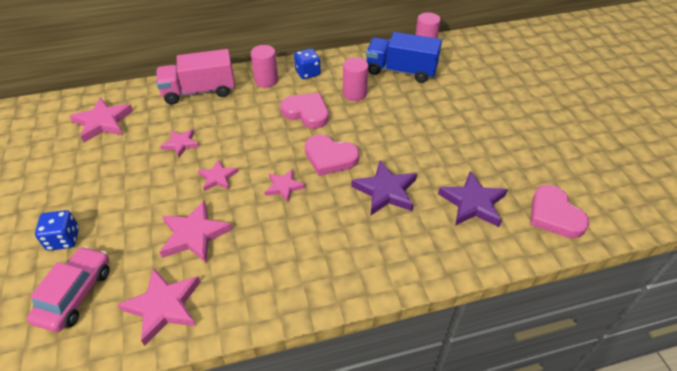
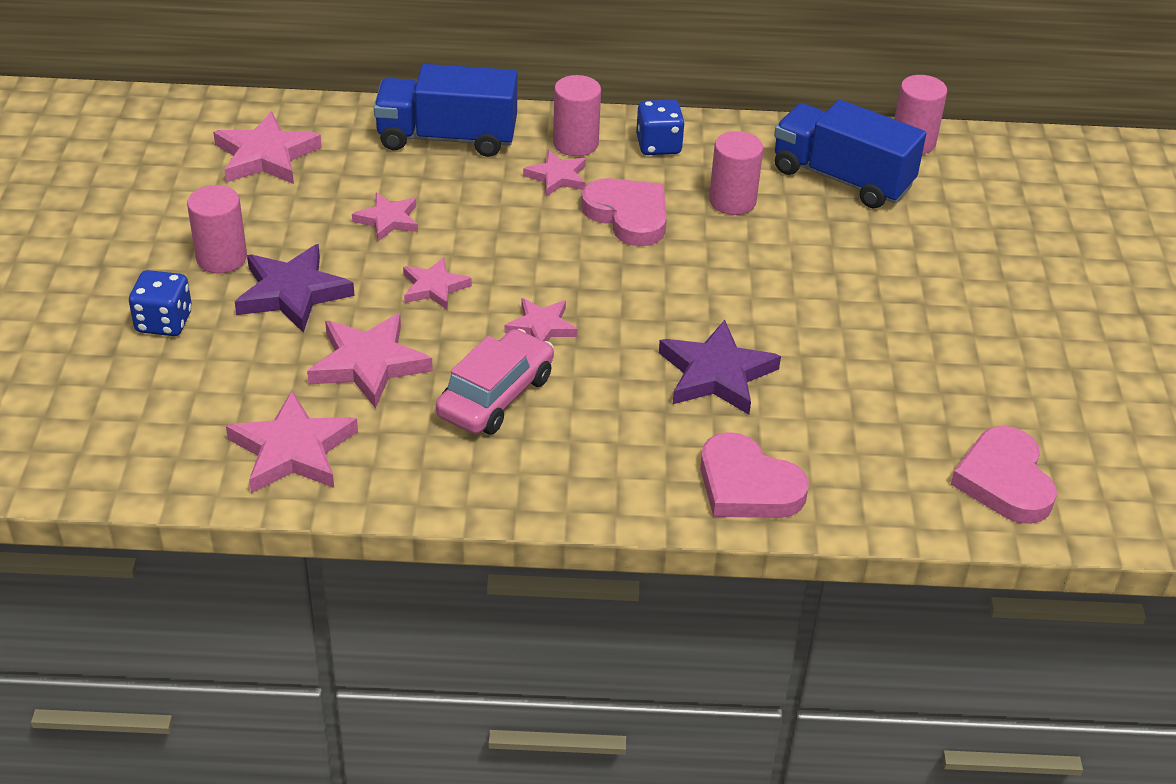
camera: 15 degrees right, 5 degrees down
pink car [27,246,110,332] -> pink car moved to [436,329,554,435]
pink truck [156,49,235,104] -> blue truck [374,64,517,157]
pink heart [305,135,359,176] -> pink heart moved to [700,432,809,518]
purple star [438,171,508,227] -> purple star moved to [235,244,355,333]
none -> pink cylinder [187,185,247,273]
none -> pink star [523,150,586,196]

